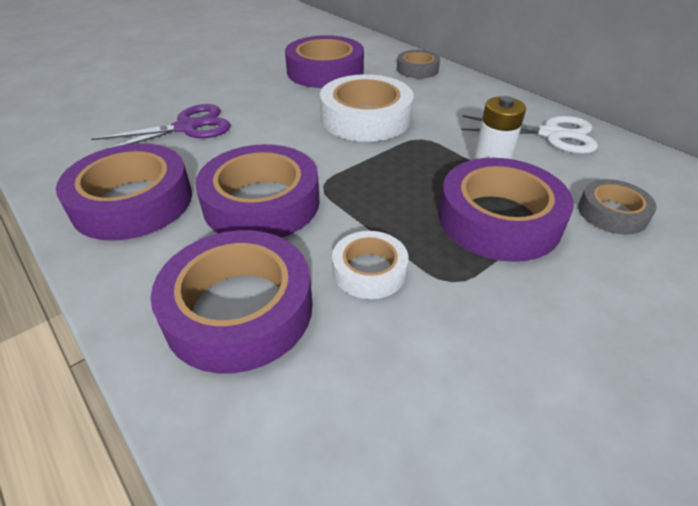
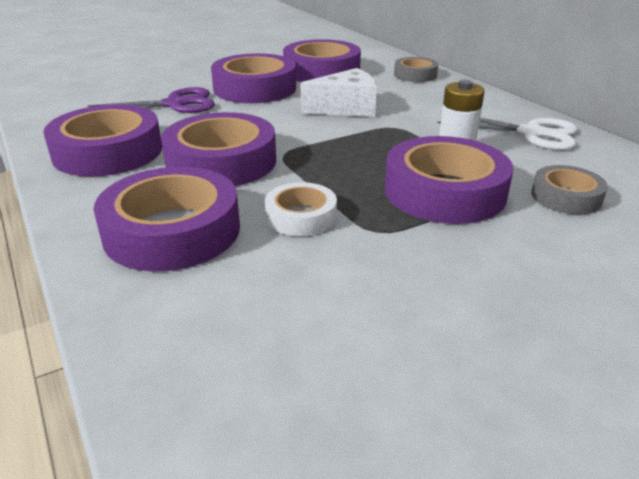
camera: 10 degrees right, 10 degrees down
white tape [320,74,414,142] -> white cheese [300,68,377,117]
none -> purple tape [211,53,296,103]

